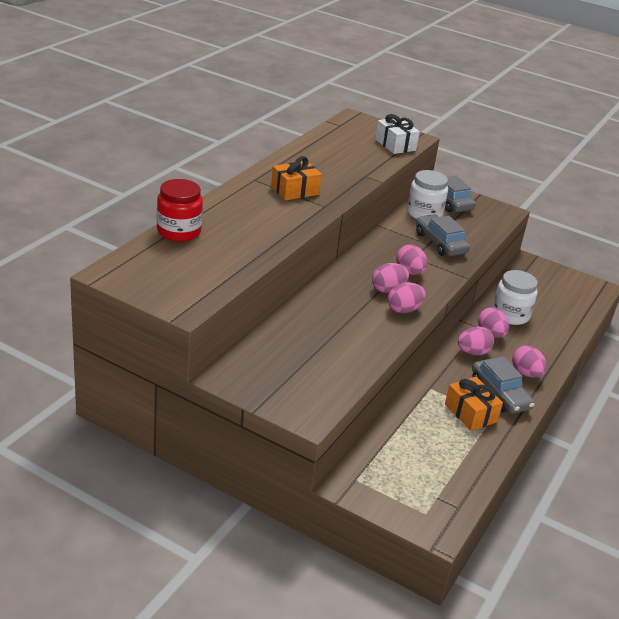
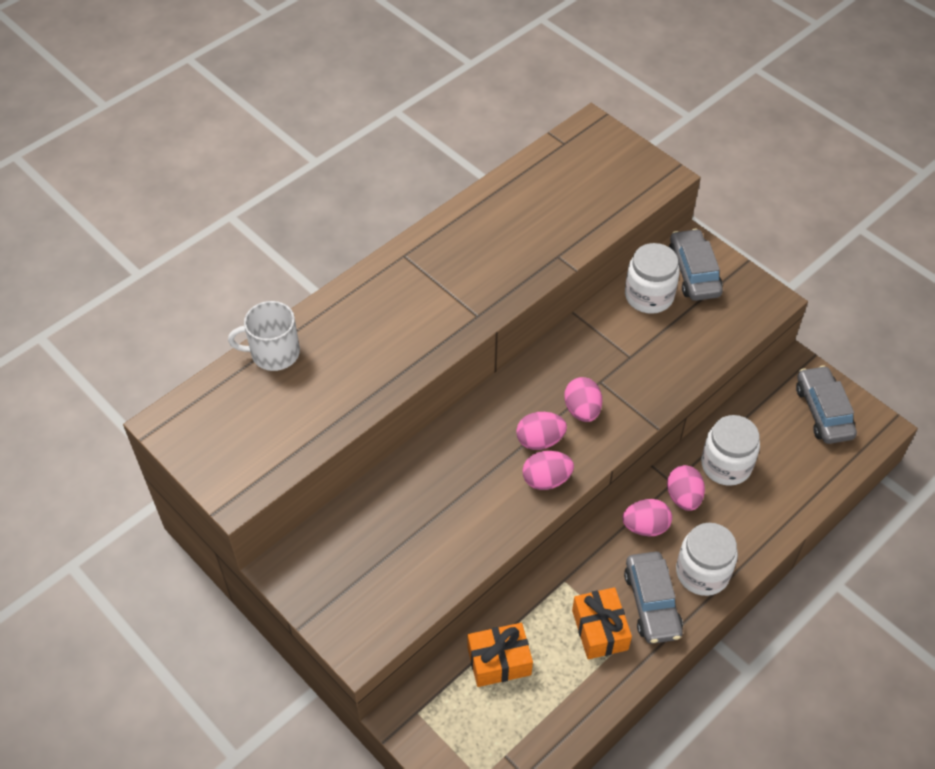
camera: 20 degrees right, 20 degrees up
red jar [157,179,203,242] -> white mug [228,301,300,371]
orange gift [271,156,322,201] -> orange gift moved to [468,623,533,687]
white gift [375,114,420,154] -> none
grey car [416,214,470,256] -> grey car moved to [796,365,857,444]
pink egg [512,345,547,377] -> white jar [676,523,738,596]

